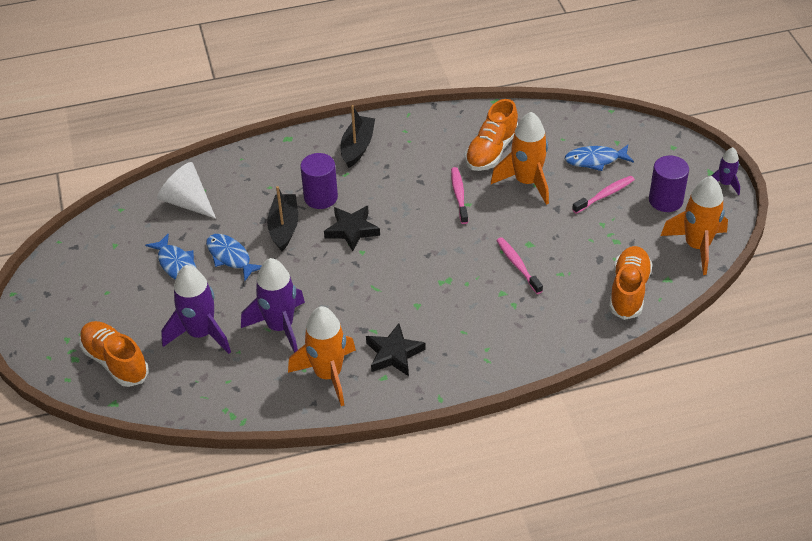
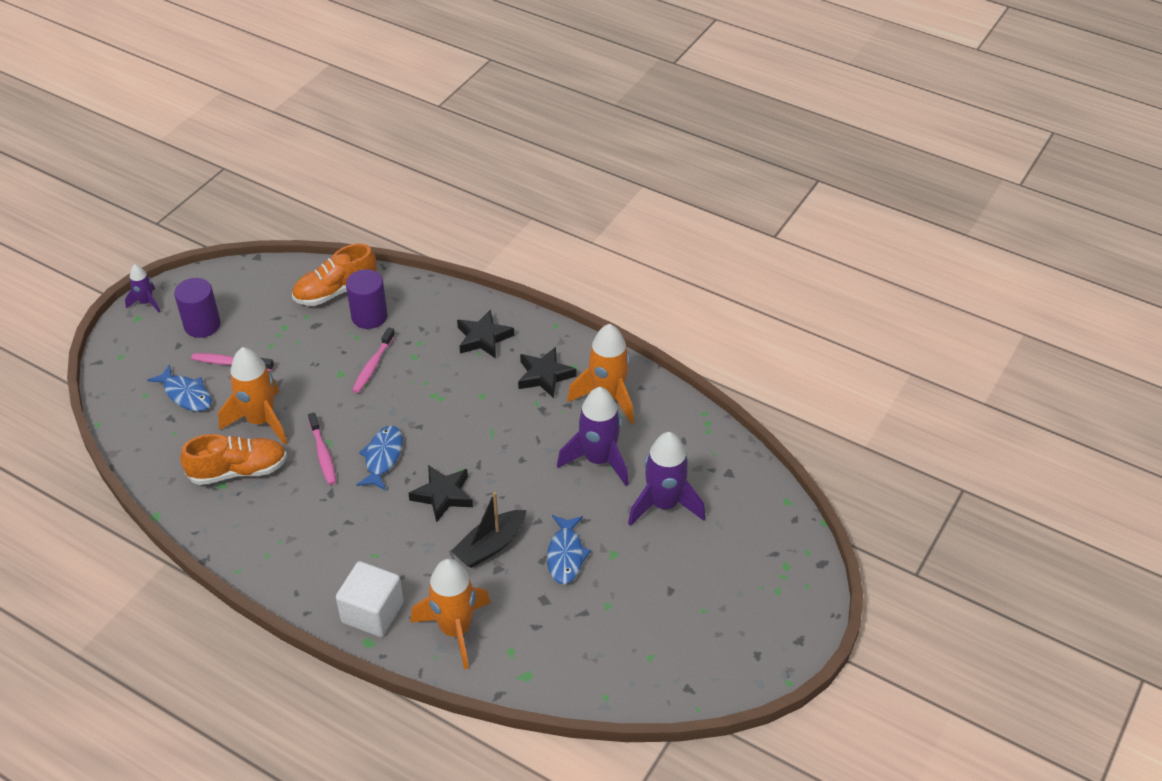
camera: 135 degrees left, 0 degrees up
orange shoe [79,321,149,387] -> none
blue fish [145,233,197,280] -> blue fish moved to [356,426,403,490]
white cone [157,162,216,219] -> none
purple cylinder [300,153,338,209] -> purple cylinder moved to [346,269,387,329]
black boat [340,105,375,168] -> none
pink toothbrush [451,167,468,224] -> pink toothbrush turned 60 degrees counterclockwise [308,412,336,485]
orange rocket [661,176,728,275] -> orange rocket moved to [410,559,491,670]
none -> white cube [336,561,404,637]
none -> black star [457,310,514,359]

